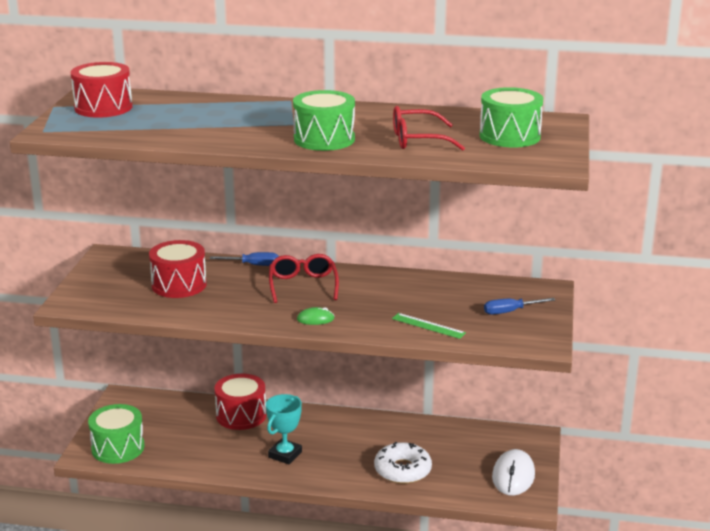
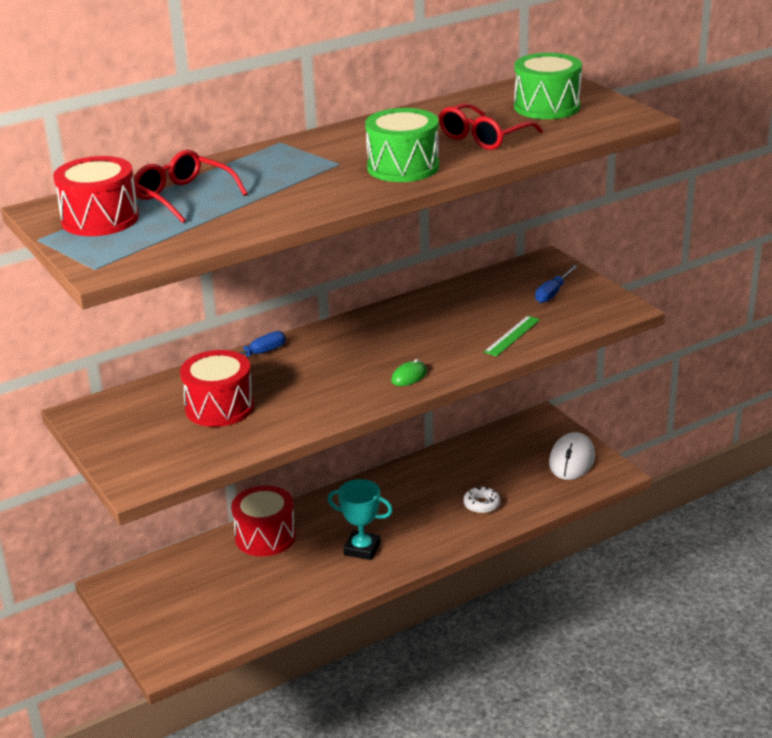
camera: 40 degrees left, 5 degrees up
green drum [88,404,145,464] -> none
turquoise trophy [266,394,302,464] -> turquoise trophy turned 60 degrees counterclockwise [328,479,393,560]
red glasses [269,254,339,303] -> red glasses moved to [134,150,248,223]
white donut [374,442,432,484] -> white donut [463,487,501,514], size x0.58
green ruler [392,313,466,339] -> green ruler turned 45 degrees counterclockwise [484,316,540,357]
white mouse [492,449,535,496] -> white mouse turned 45 degrees clockwise [549,432,595,480]

